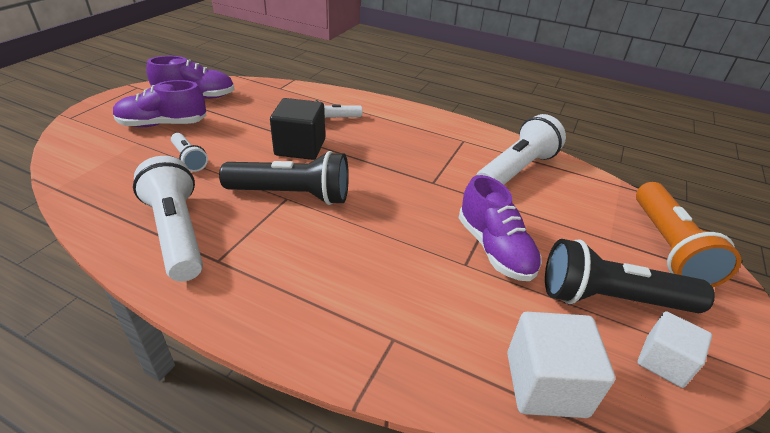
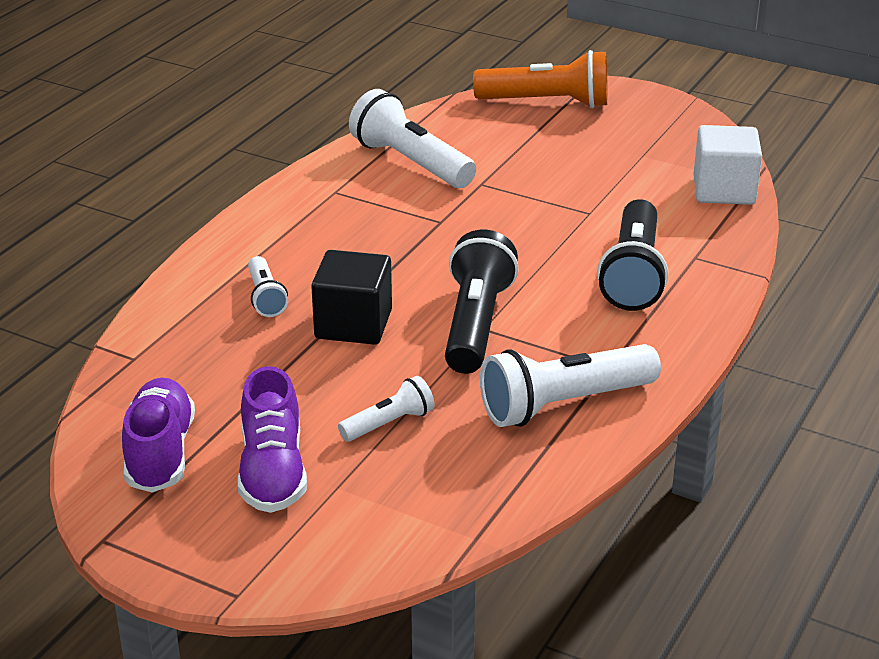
camera: 85 degrees left, 5 degrees down
purple shoe [459,175,542,281] -> none
black flashlight [545,239,715,313] -> black flashlight moved to [597,199,668,311]
white cube [638,311,712,388] -> none

